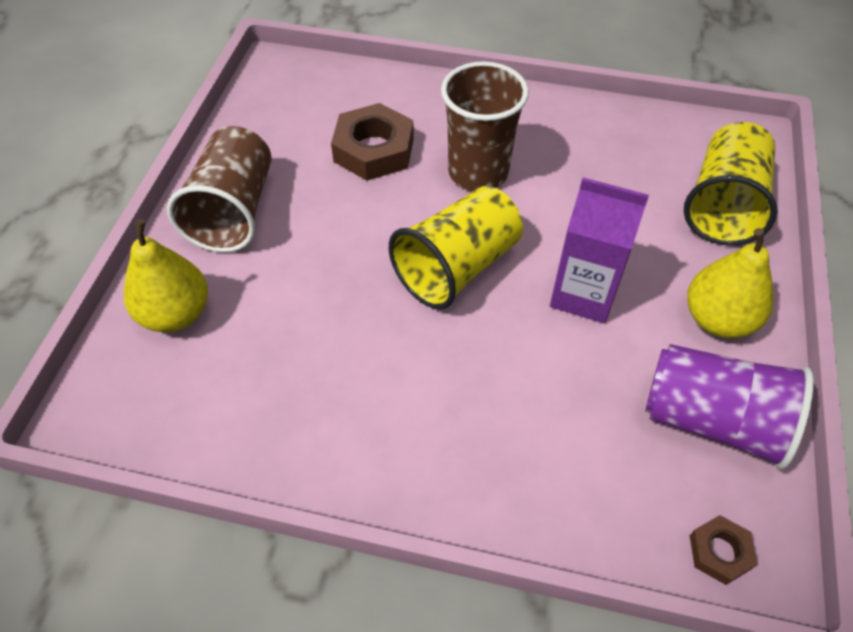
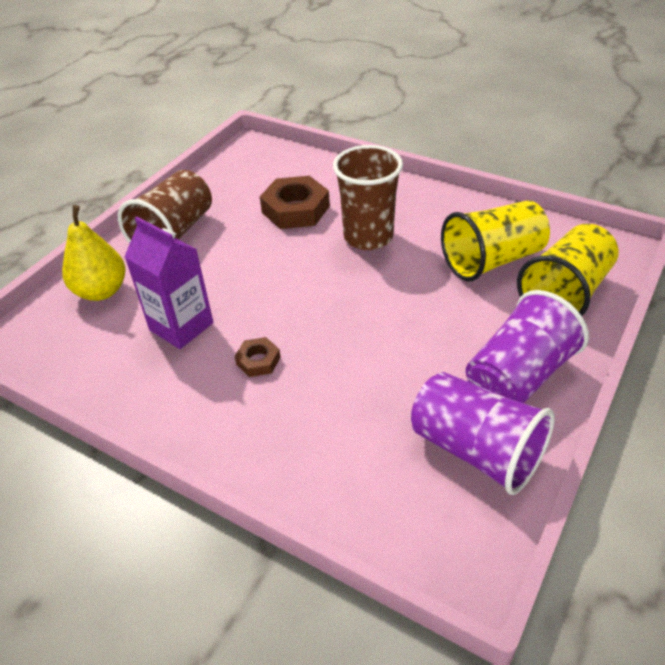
camera: 20 degrees right, 10 degrees down
yellow cup [389,186,523,310] -> yellow cup moved to [441,200,550,281]
purple carton [550,177,649,323] -> purple carton moved to [124,217,213,349]
yellow pear [687,228,773,338] -> purple cup [466,290,589,403]
brown nut [690,515,757,585] -> brown nut moved to [235,337,281,377]

